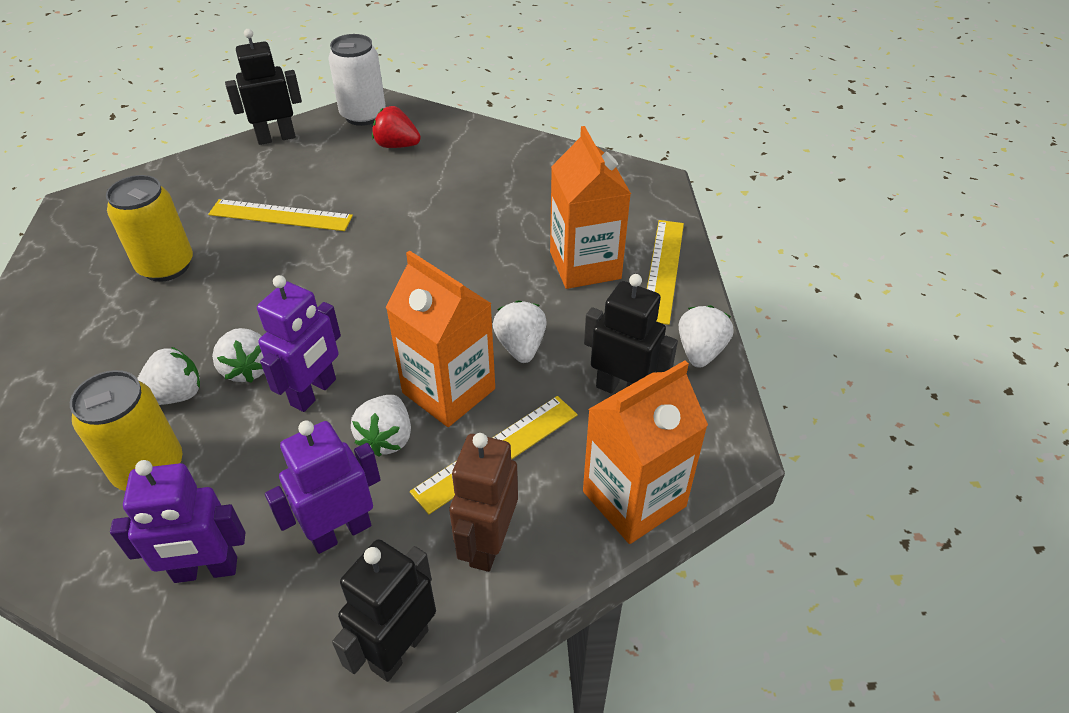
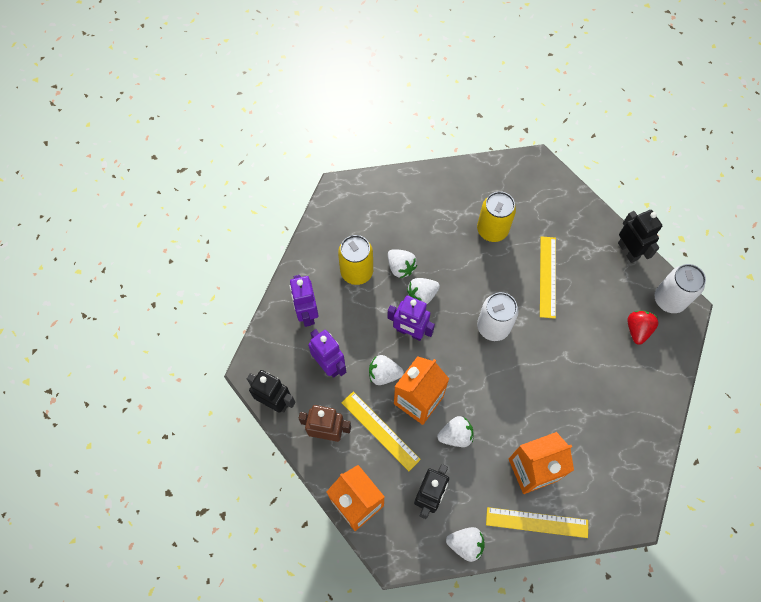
camera: 85 degrees right, 20 degrees up
none -> white can [477,292,519,341]

